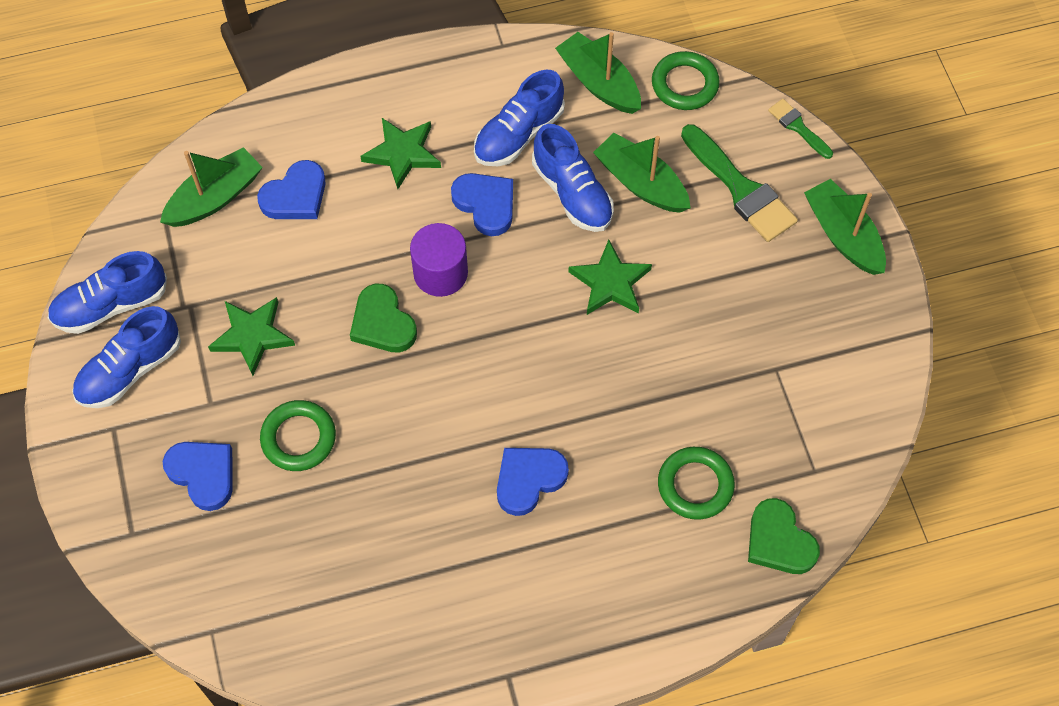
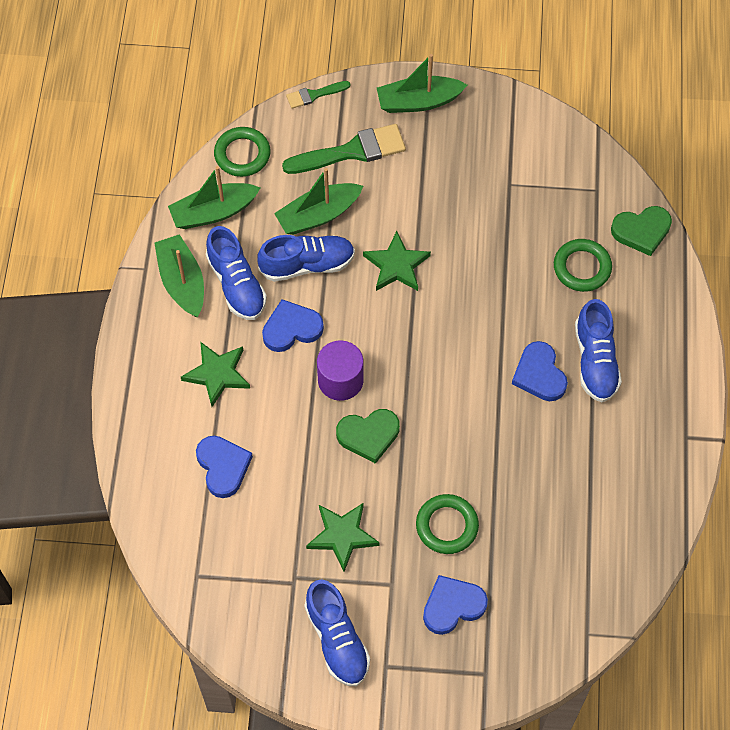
camera: 70 degrees left, 0 degrees up
blue shoe [48,251,167,334] -> blue shoe moved to [575,299,622,402]
green boat [160,147,263,227] -> green boat moved to [154,234,204,317]

